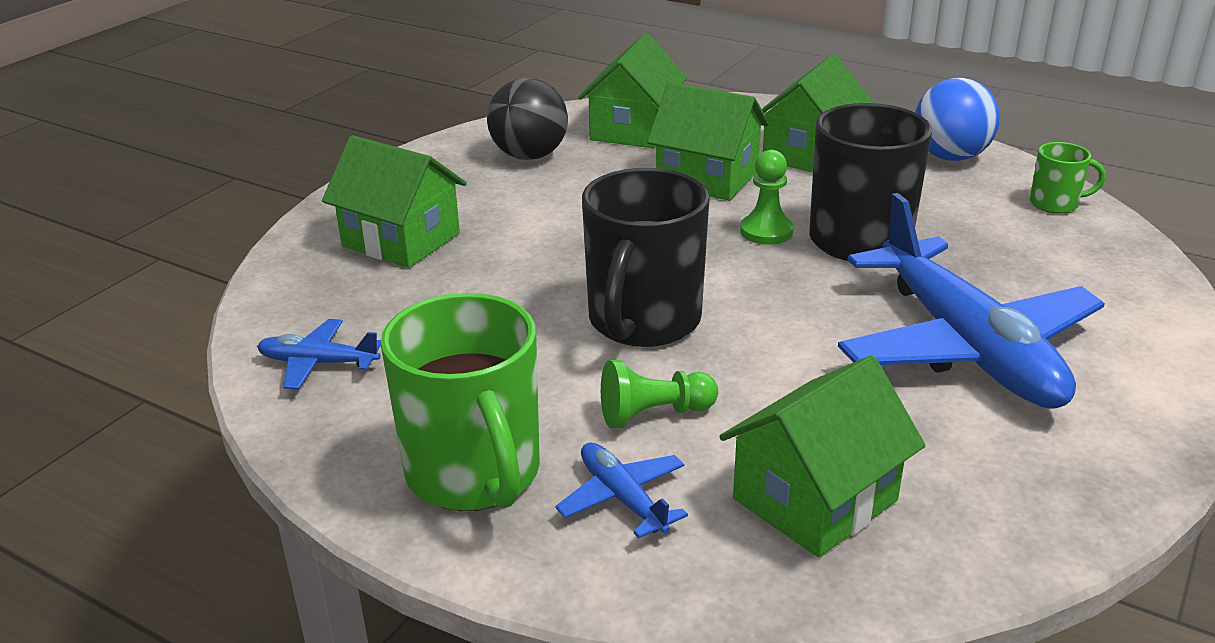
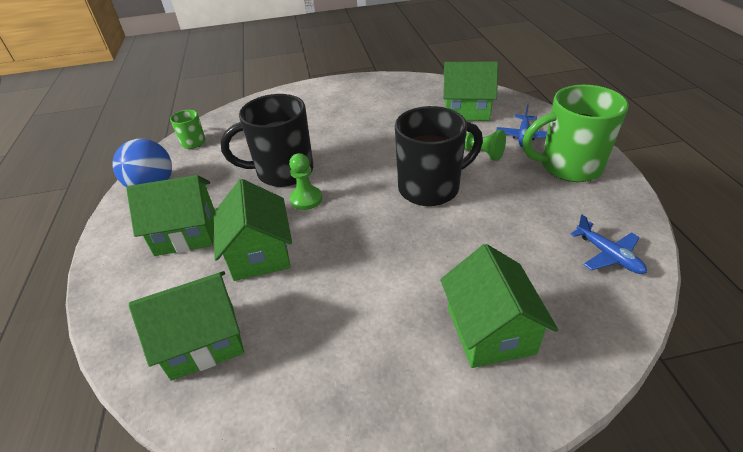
camera: 130 degrees left, 10 degrees up
green mug [381,293,540,511] -> green mug turned 120 degrees counterclockwise [522,85,629,182]
black ball [487,78,568,160] -> none
blue plane [838,193,1105,409] -> none

